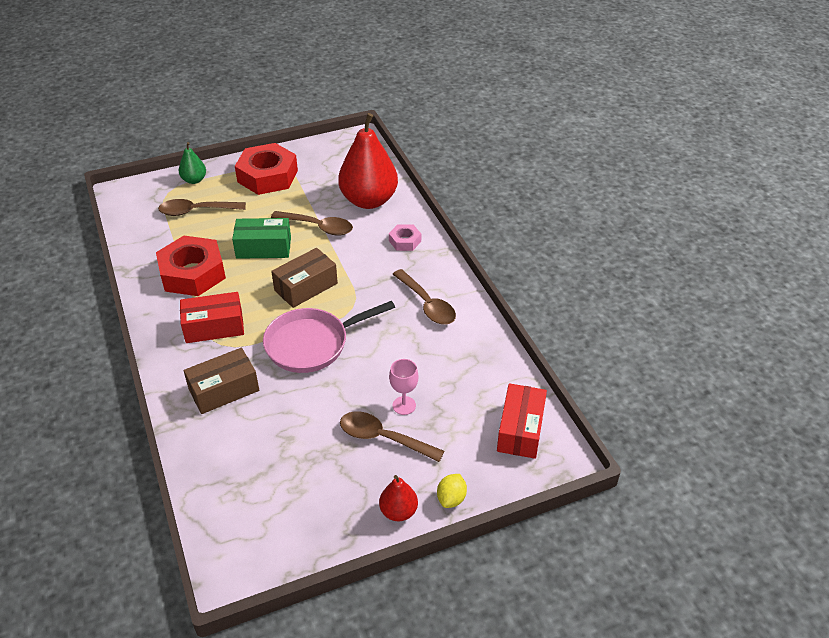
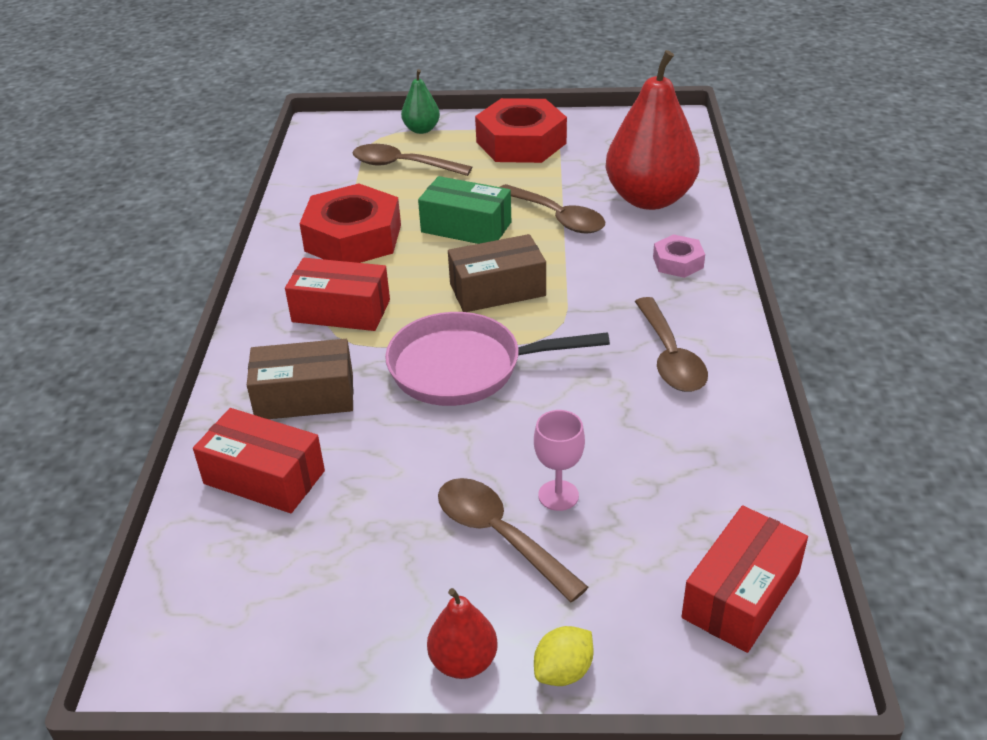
camera: 25 degrees right, 5 degrees down
none -> red box [193,408,325,513]

